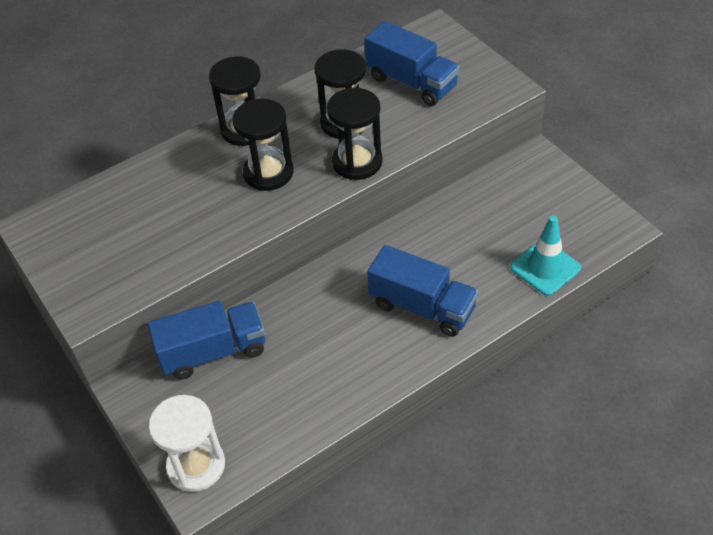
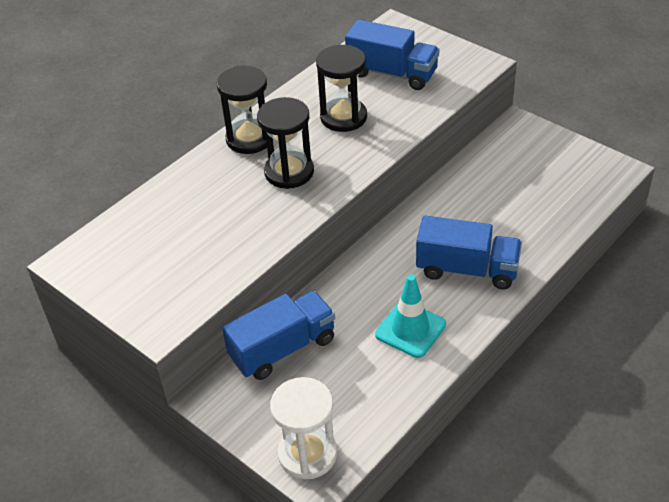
camera: 15 degrees left, 5 degrees down
black hourglass [327,88,383,180] -> none
turquoise traffic cone [511,216,581,296] -> turquoise traffic cone moved to [375,274,446,358]

